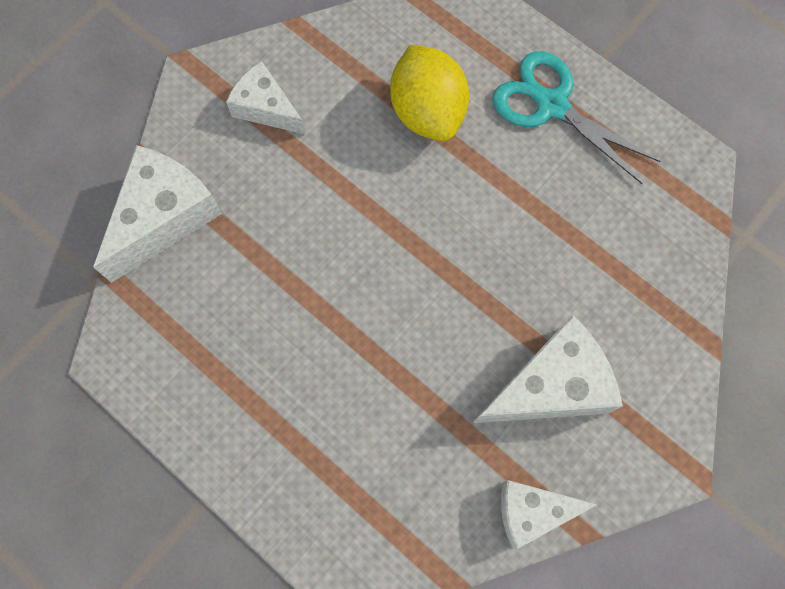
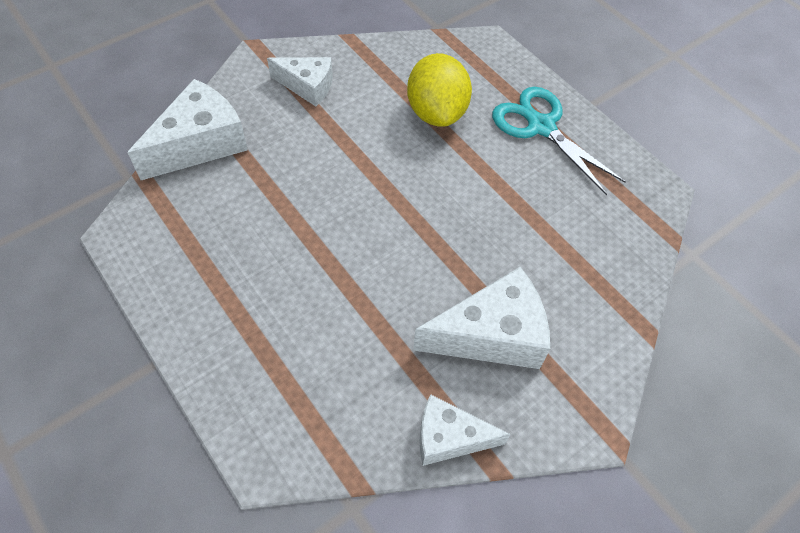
camera: 10 degrees right, 15 degrees down
white cheese [226,61,306,135] -> white cheese turned 150 degrees clockwise [267,57,333,106]

